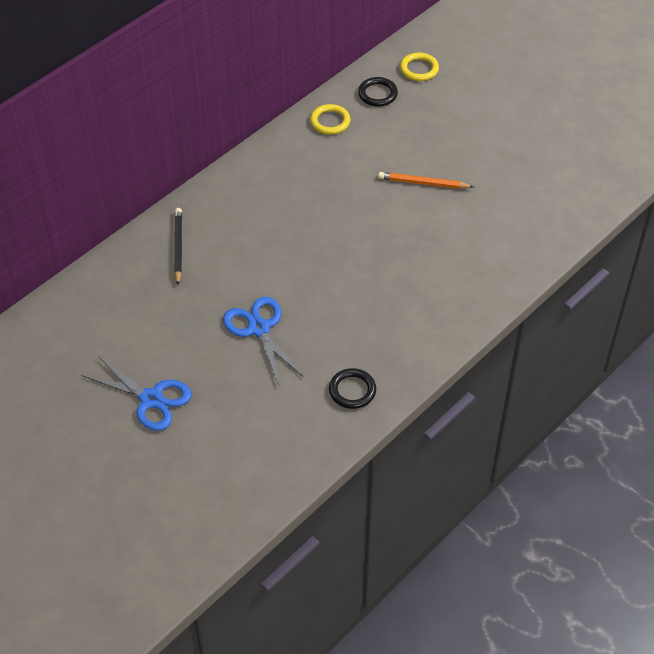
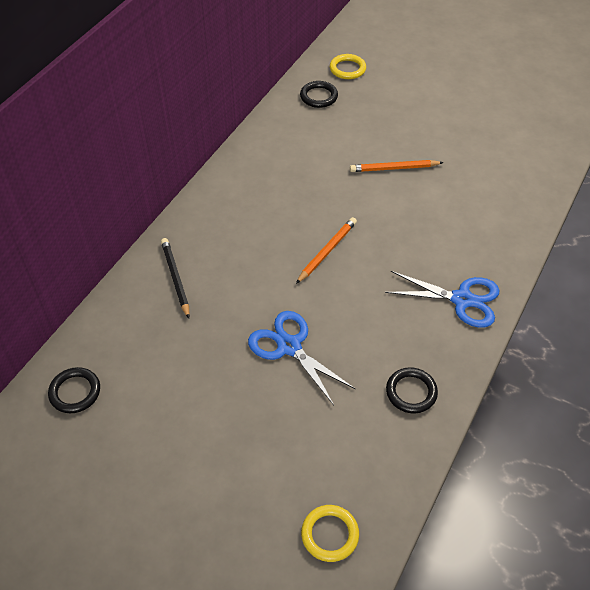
camera: 15 degrees left, 0 degrees up
blue scissors [81,356,192,431] -> blue scissors moved to [385,271,500,328]
yellow ring [310,104,350,135] -> yellow ring moved to [301,505,359,562]
none -> black ring [48,367,100,413]
none -> orange pencil [296,217,357,284]

